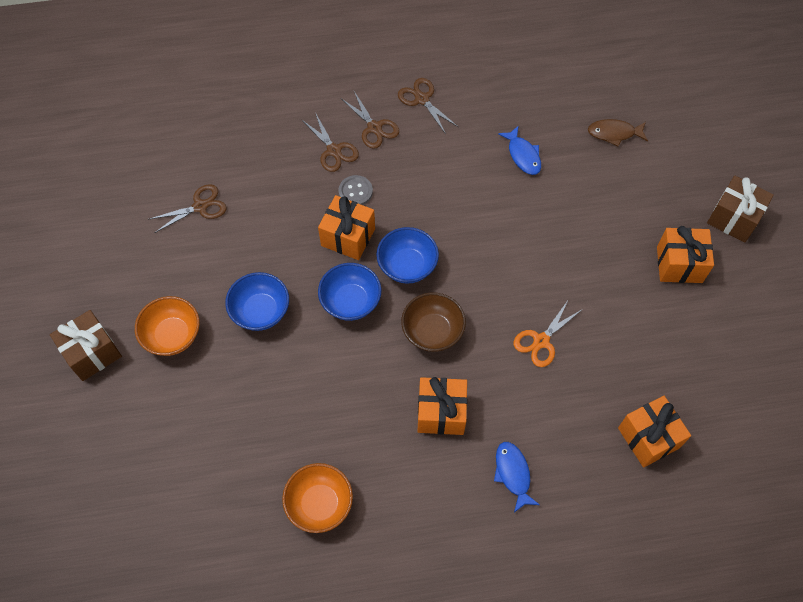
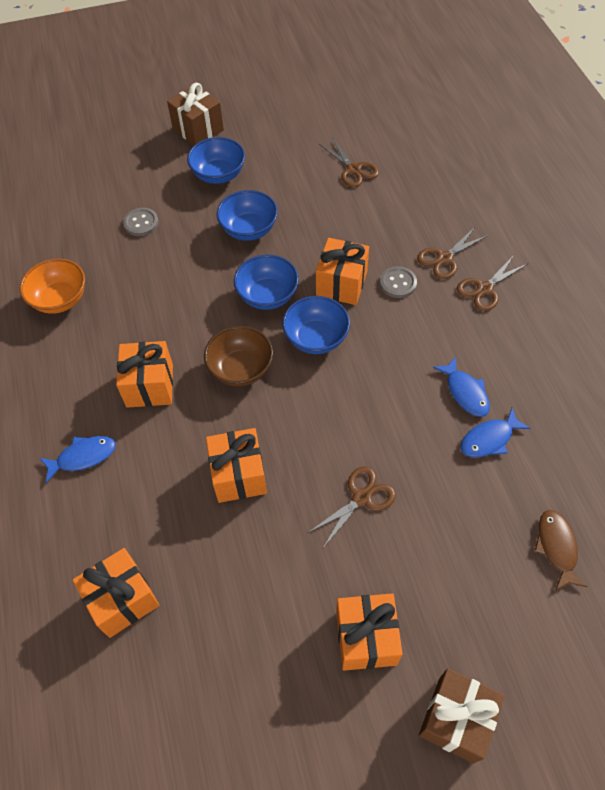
camera: 85 degrees right, 5 degrees down
orange bowl [135,296,200,356] -> blue bowl [187,137,245,184]
brown scissors [398,78,458,134] -> brown scissors moved to [308,466,396,548]
orange scissors [513,299,583,367] -> orange gift [206,428,267,503]
none -> grey button [123,208,159,236]
none -> blue fish [433,357,490,417]

